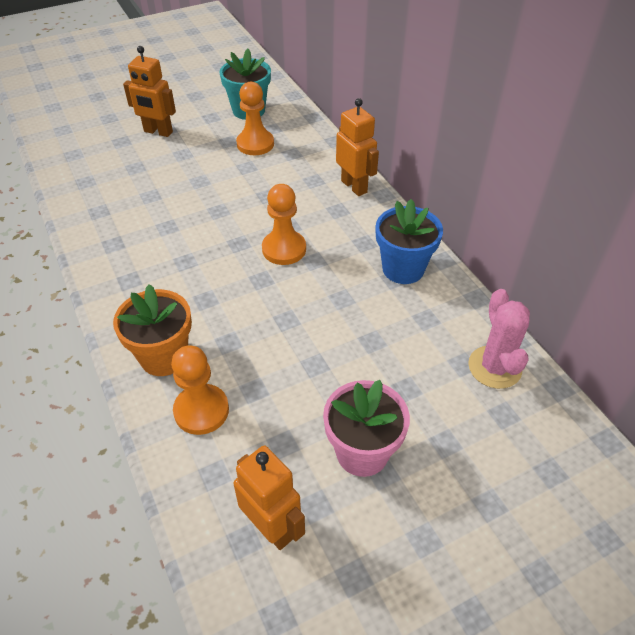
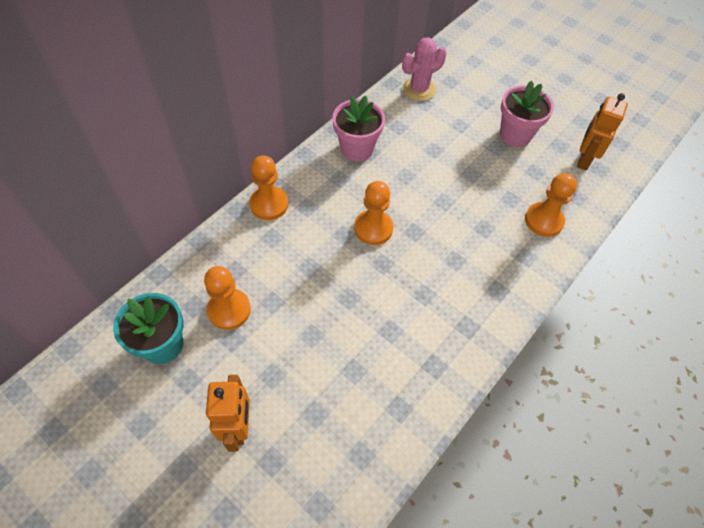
camera: 115 degrees left, 10 degrees up
orange flower pot [113,284,192,376] -> none
orange robot [336,98,379,196] -> orange pawn [250,155,288,220]
blue flower pot [376,199,443,284] -> pink flower pot [333,95,385,162]

